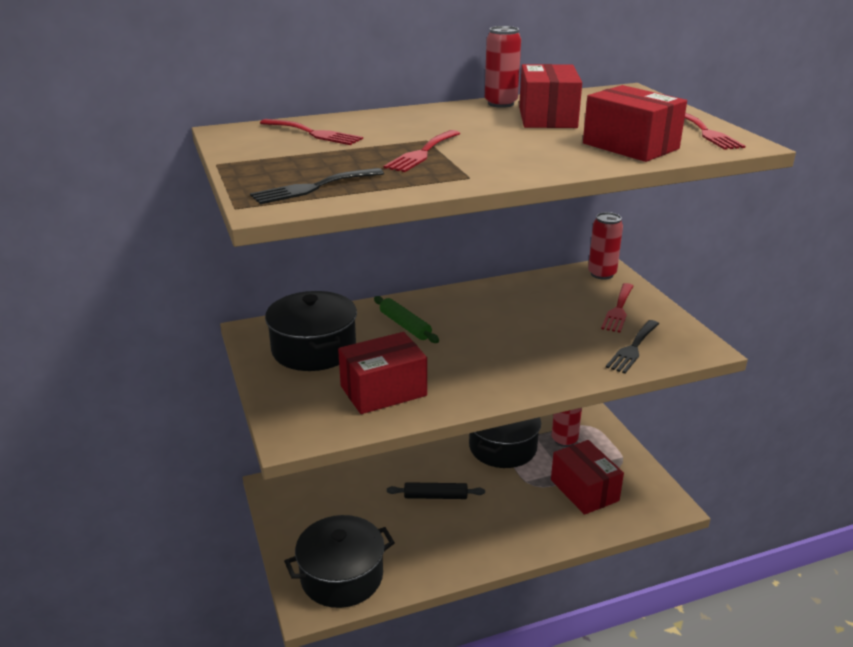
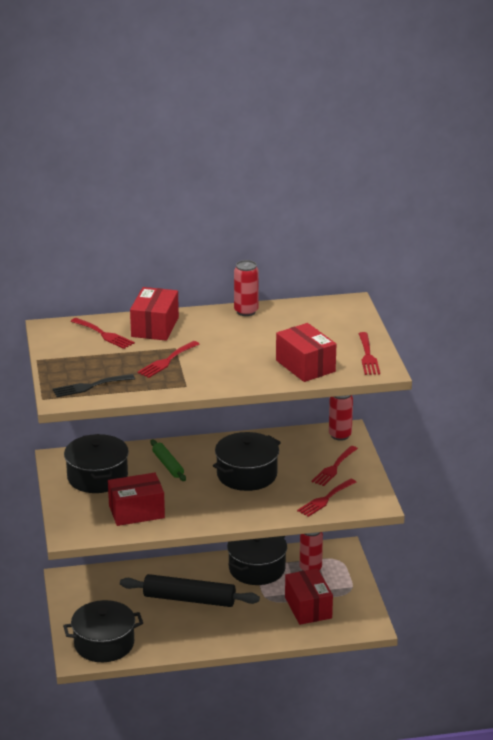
camera: 10 degrees right, 0 degrees up
black rolling pin [387,482,485,499] -> black rolling pin [120,574,260,607], size x1.83
red box [519,64,582,128] -> red box moved to [130,287,179,341]
black fork [606,320,659,374] -> red fork [297,479,356,517]
none -> black pot [213,432,281,491]

